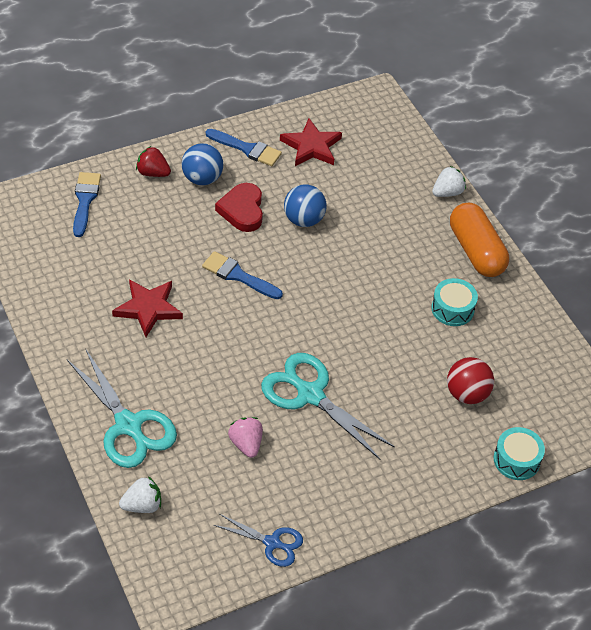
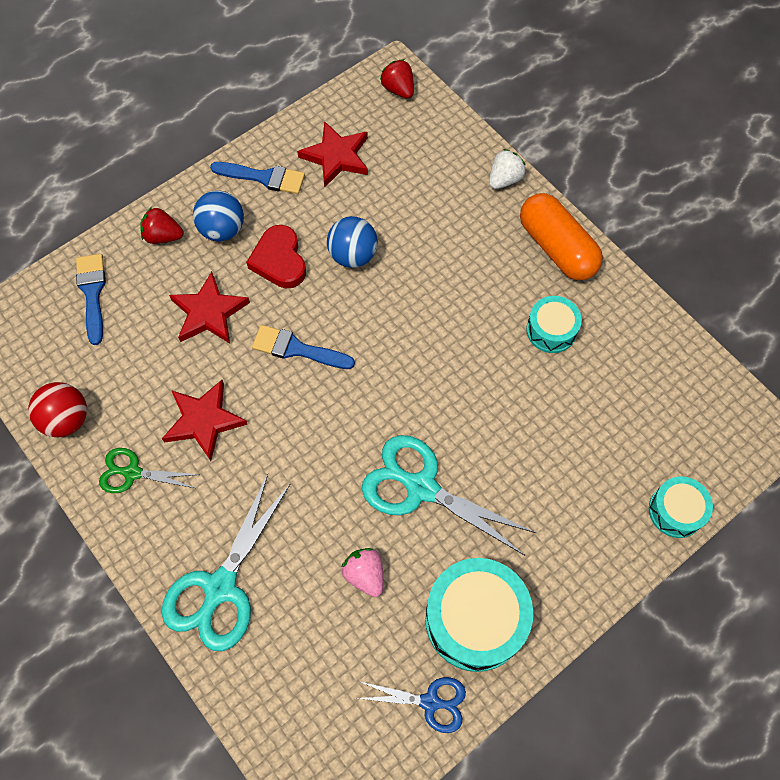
camera: 10 degrees left, 15 degrees up
turquoise scissors [67,348,177,468] -> turquoise scissors turned 75 degrees clockwise [161,474,291,651]
white strawberry [119,476,161,513] -> none
red ball [447,357,494,404] -> red ball moved to [28,382,87,437]
none -> green scissors [99,448,199,493]
none -> red star [169,272,250,344]
none -> red strawberry [380,59,414,99]
none -> turquoise drum [425,558,533,672]

